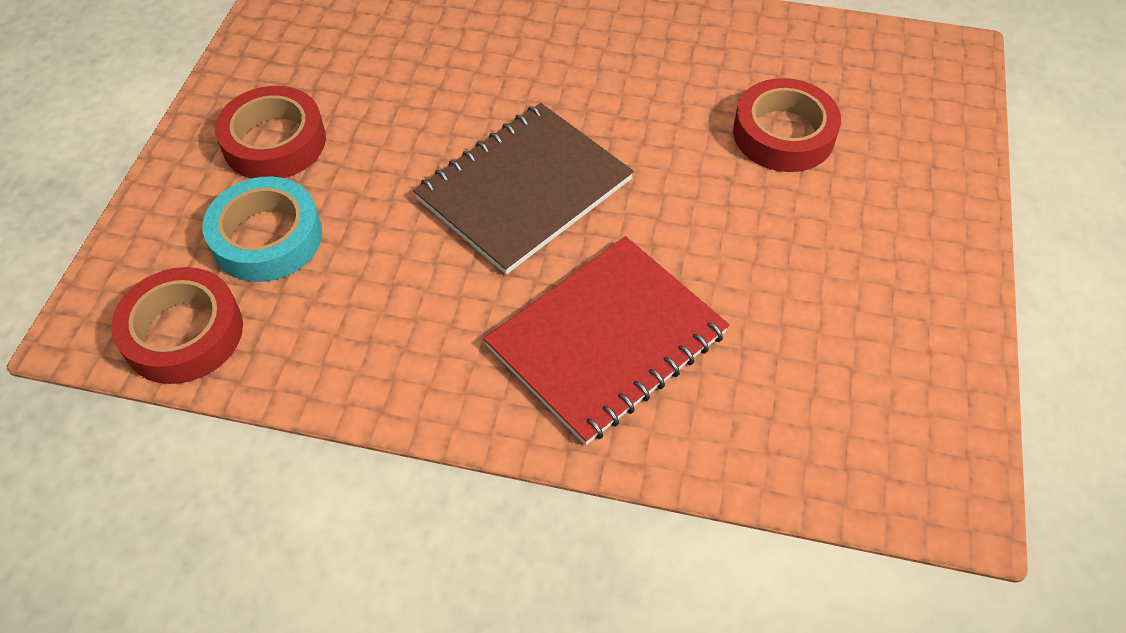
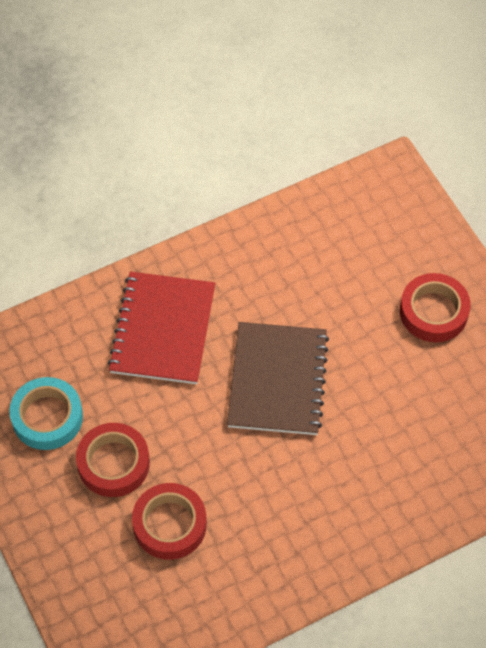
camera: 140 degrees right, 5 degrees up
red tape [111,267,243,384] -> red tape moved to [76,423,150,497]
turquoise tape [202,177,322,282] -> turquoise tape moved to [9,377,83,450]

